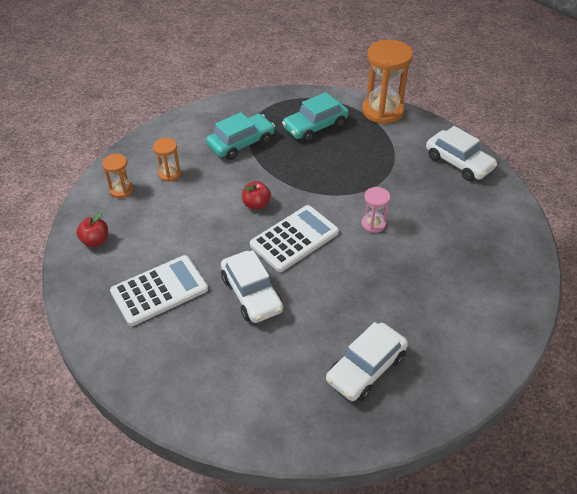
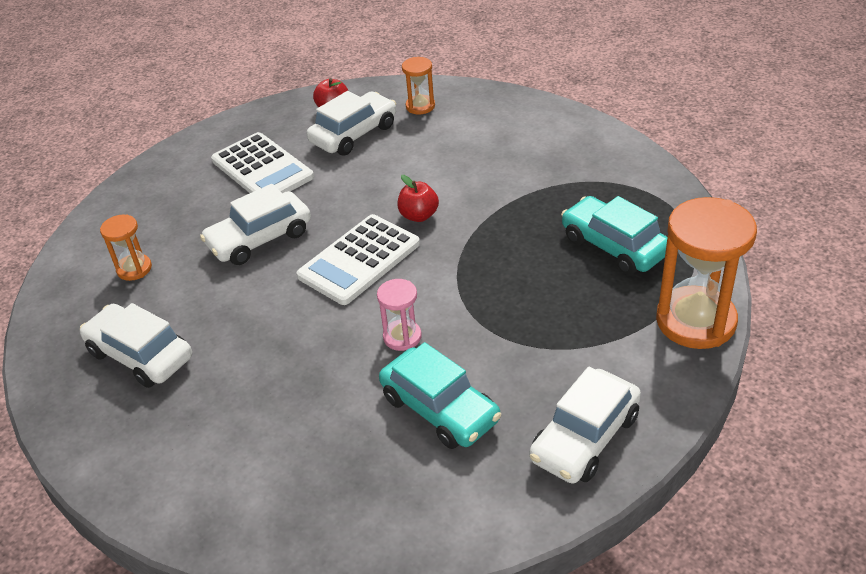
camera: 85 degrees right, 5 degrees down
orange hourglass [153,138,181,182] -> orange hourglass moved to [100,214,152,281]
turquoise car [206,112,275,160] -> turquoise car moved to [379,342,501,449]
white calculator [250,205,339,272] -> white calculator turned 90 degrees clockwise [296,214,420,305]
none -> white car [307,91,396,156]

